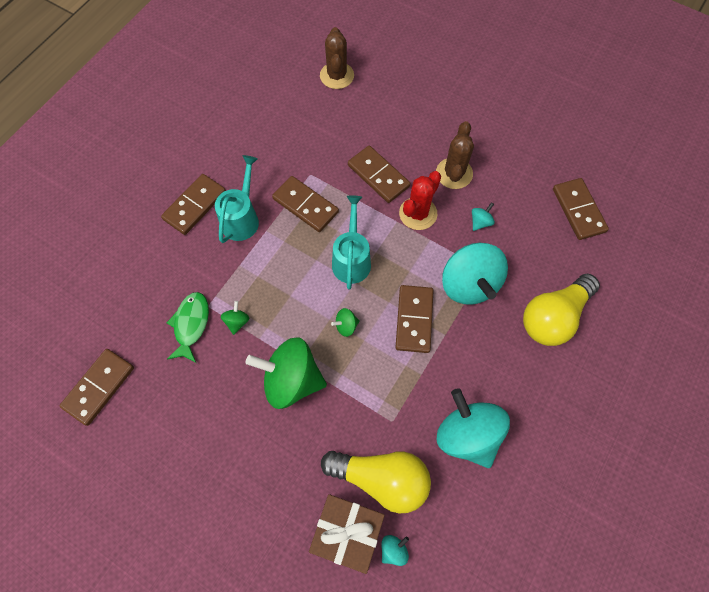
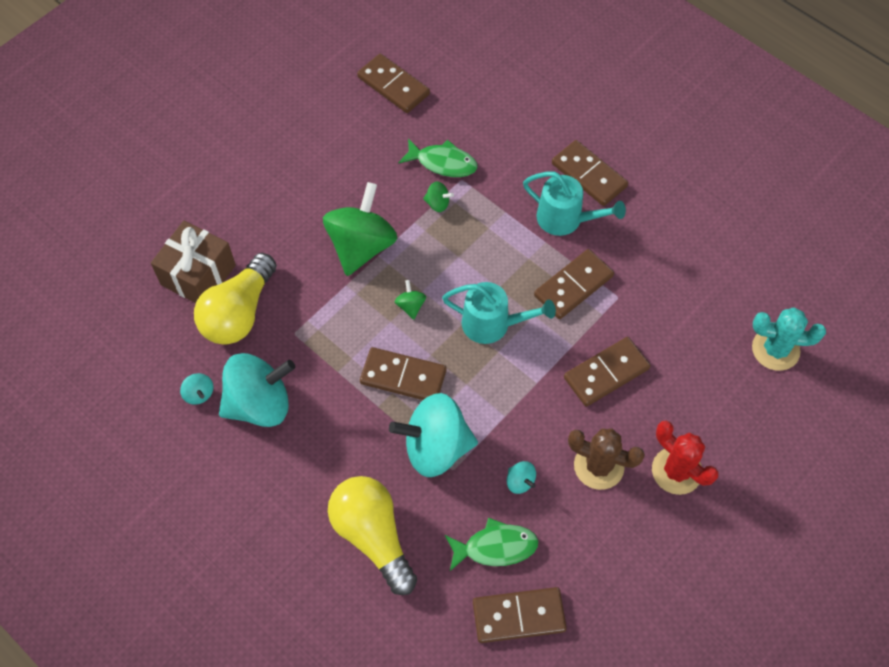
camera: 100 degrees right, 5 degrees down
brown cactus [320,27,354,89] -> turquoise cactus [752,307,826,371]
turquoise spinning top [381,535,409,566] -> turquoise spinning top moved to [180,373,213,405]
red cactus [399,171,441,230] -> red cactus moved to [652,420,719,495]
none -> green fish [445,518,538,571]

